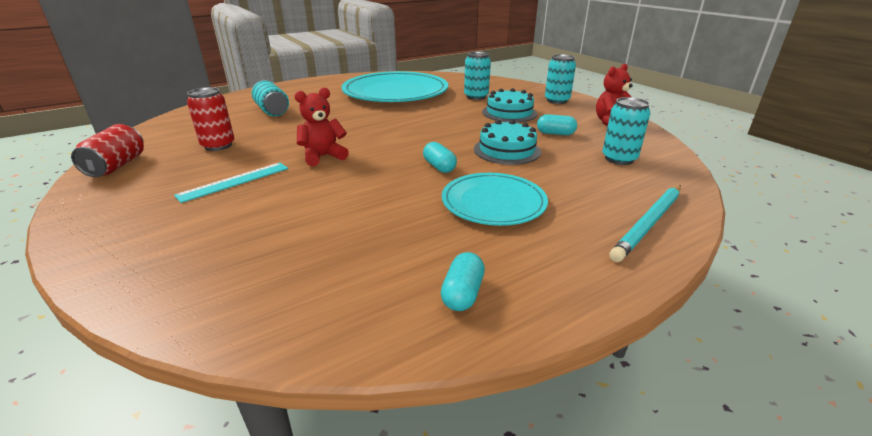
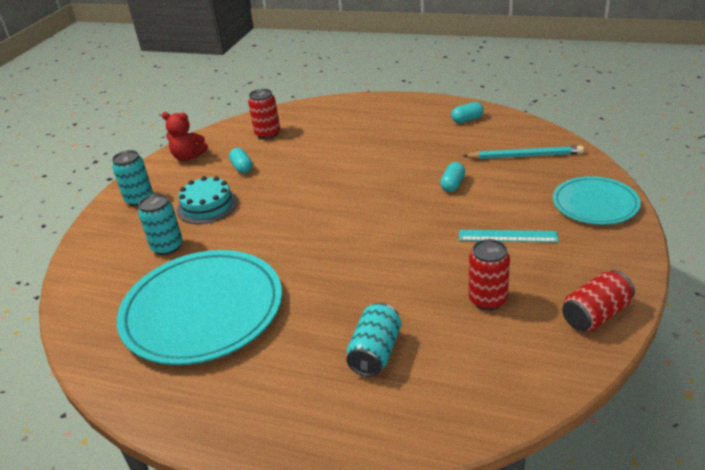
camera: 125 degrees left, 5 degrees up
red teddy bear [294,87,349,167] -> none
turquoise capsule [423,142,457,173] -> turquoise capsule moved to [440,162,465,192]
turquoise plate [442,173,548,226] -> turquoise plate moved to [553,176,641,225]
turquoise cake [474,120,541,165] -> none
turquoise can [602,97,650,165] -> red can [248,89,280,140]
turquoise pencil [609,185,681,262] -> turquoise pencil moved to [463,146,584,159]

